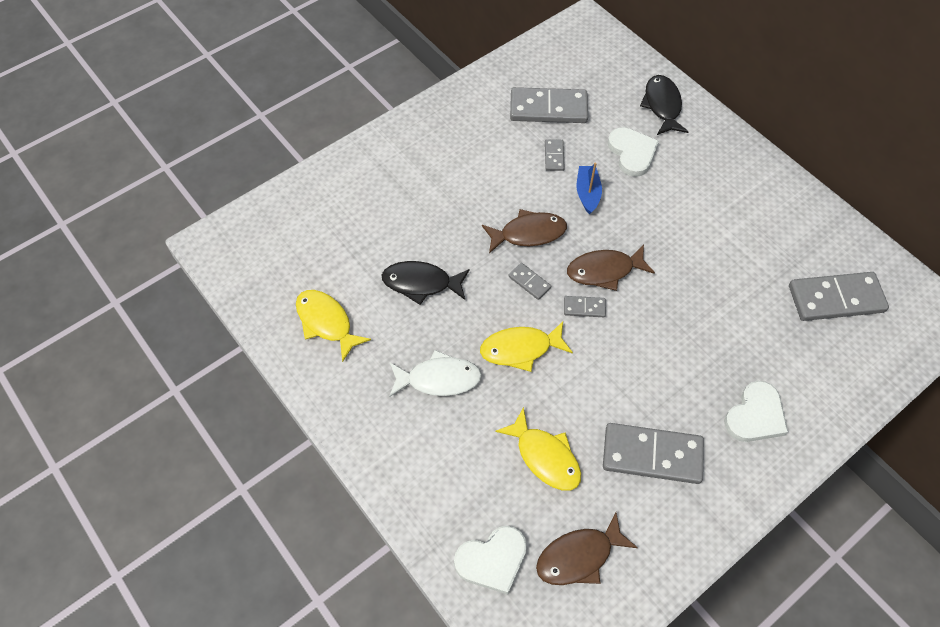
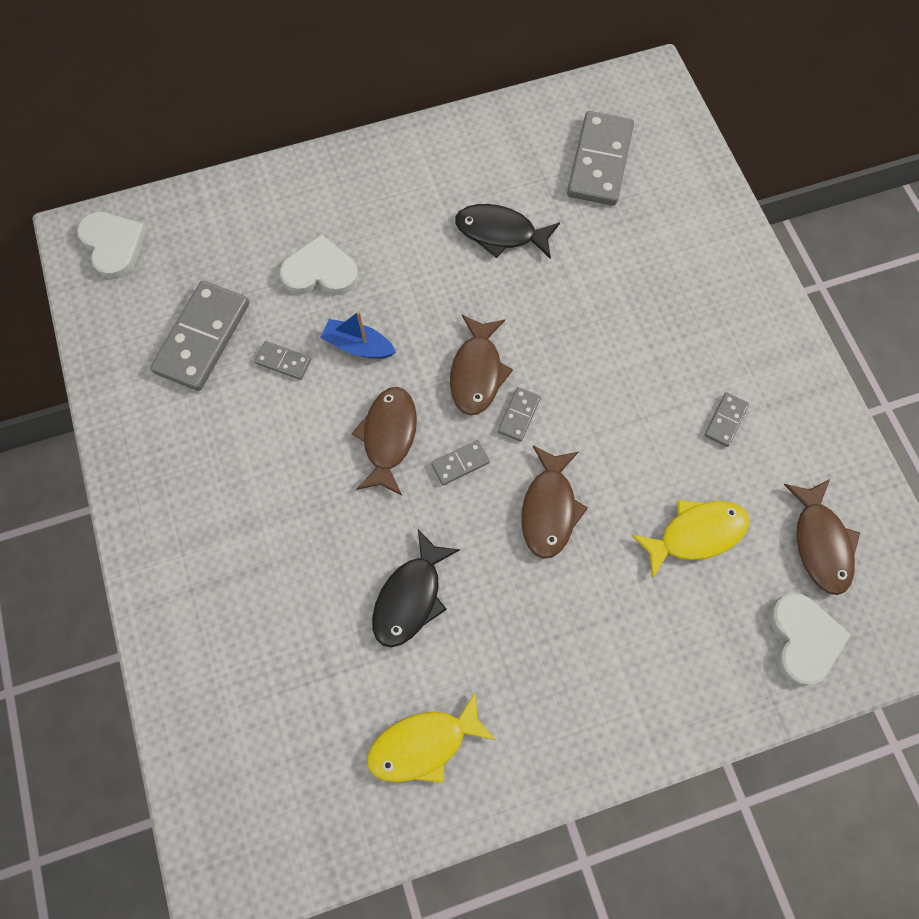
camera: 70 degrees left, 10 degrees up
white fish [389,350,482,397] -> none
yellow fish [480,322,573,372] -> brown fish [521,446,588,559]
grey domino [603,423,704,484] -> grey domino [704,392,749,447], size x0.47
black fish [640,75,688,135] -> black fish moved to [455,204,560,259]
white heart [724,381,788,442] -> white heart moved to [77,212,147,279]

